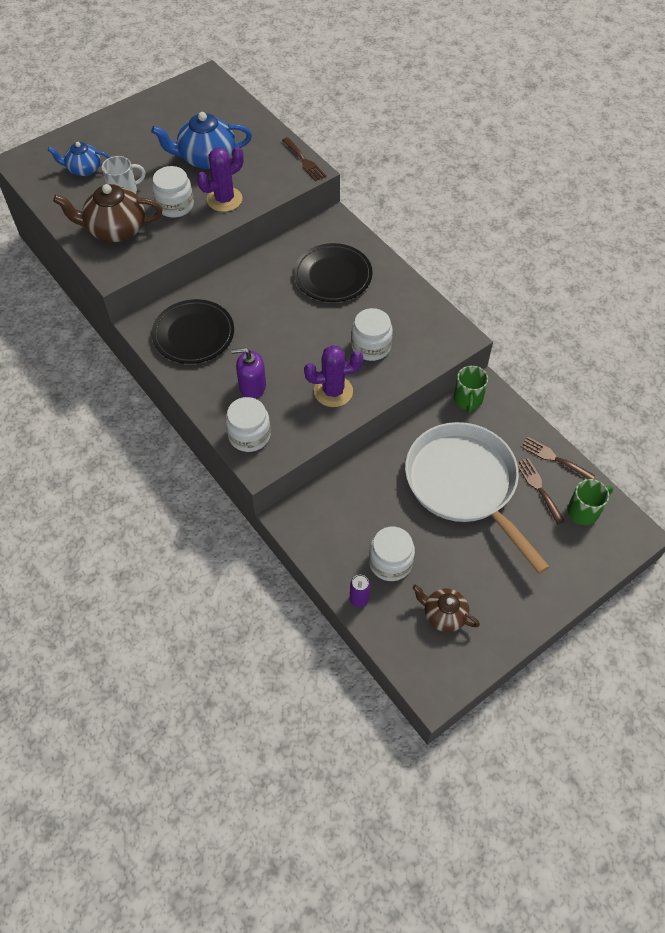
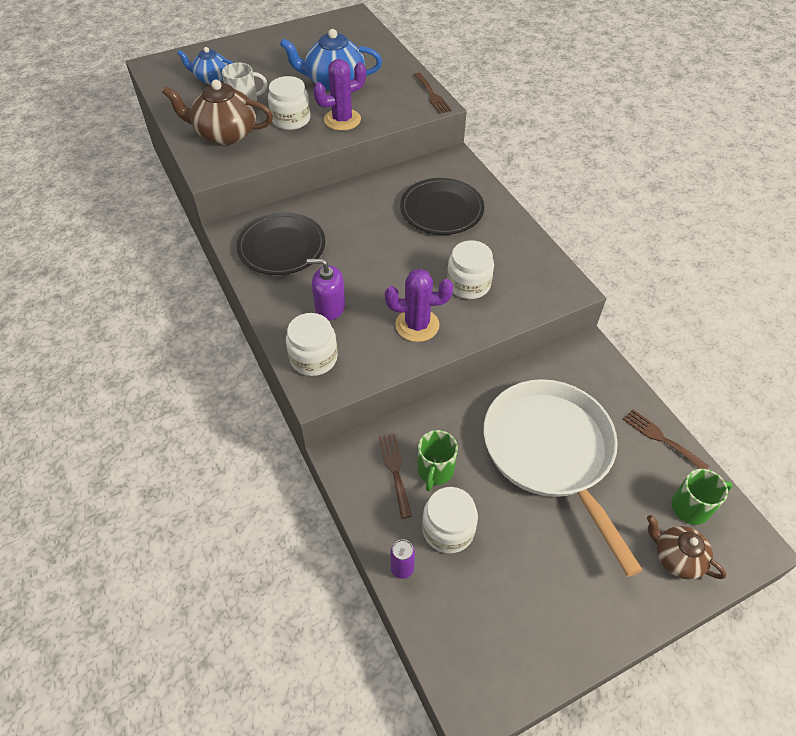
camera: 10 degrees right, 5 degrees down
brown teapot [412,584,480,632] -> brown teapot moved to [647,515,726,579]
green mug [454,366,488,413] -> green mug moved to [417,430,458,491]
brown fork [517,458,565,525] -> brown fork moved to [378,434,412,519]

